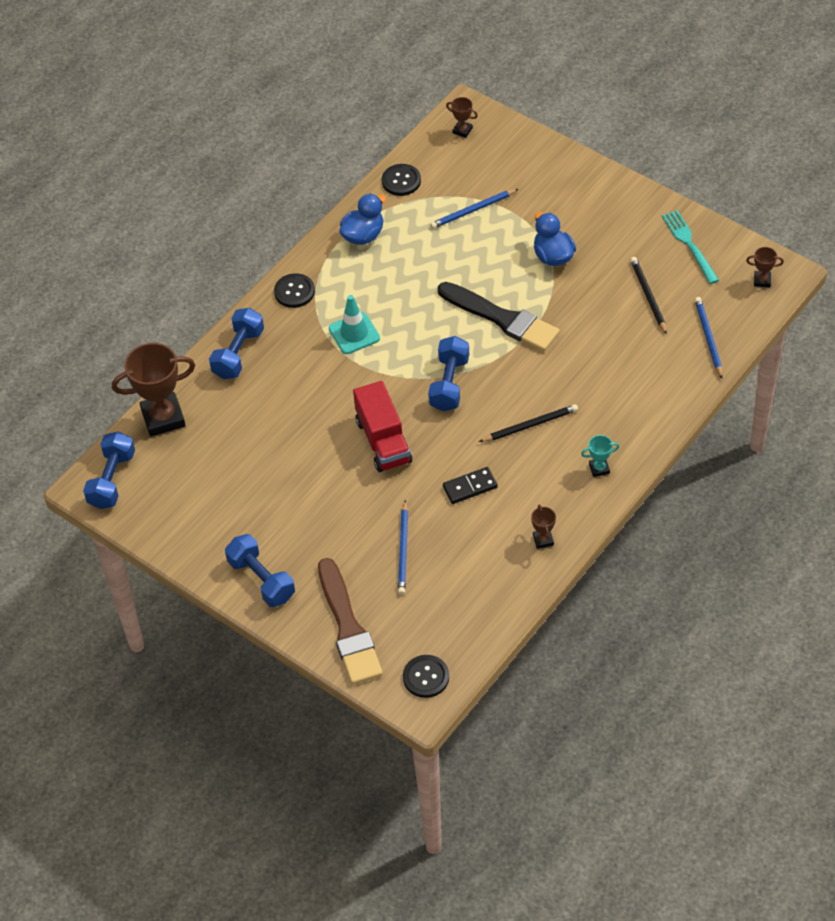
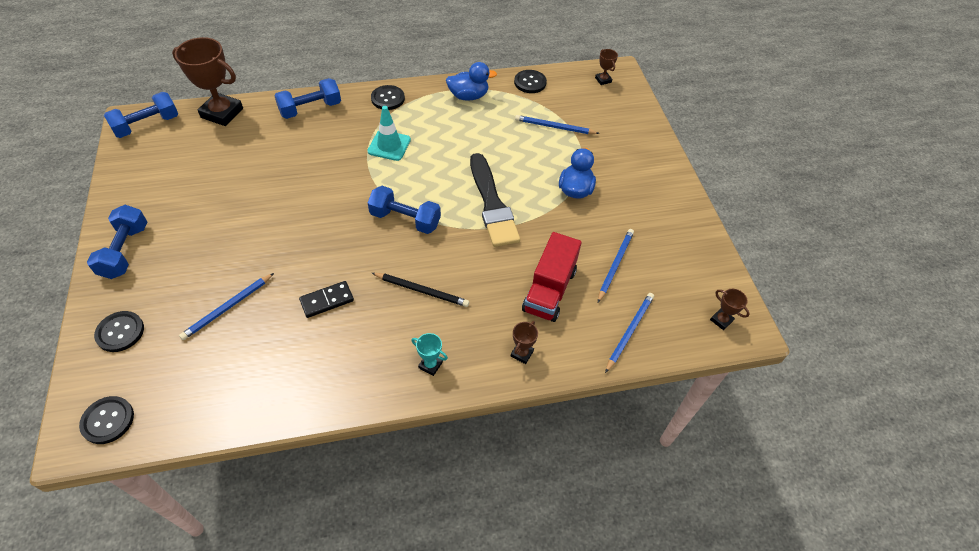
camera: 35 degrees right, 0 degrees up
brown brush [318,558,383,685] -> black button [94,311,144,352]
red truck [353,381,412,472] -> red truck moved to [522,232,582,322]
blue dumbbell [428,336,469,411] -> blue dumbbell turned 60 degrees clockwise [368,186,441,234]
black domino [443,467,498,504] -> black domino turned 45 degrees counterclockwise [299,281,354,318]
brown trophy [531,505,556,549] -> brown trophy moved to [511,321,538,364]
black pencil [630,257,667,334] -> blue pencil [598,229,634,302]
turquoise fork [662,210,719,284] -> none

